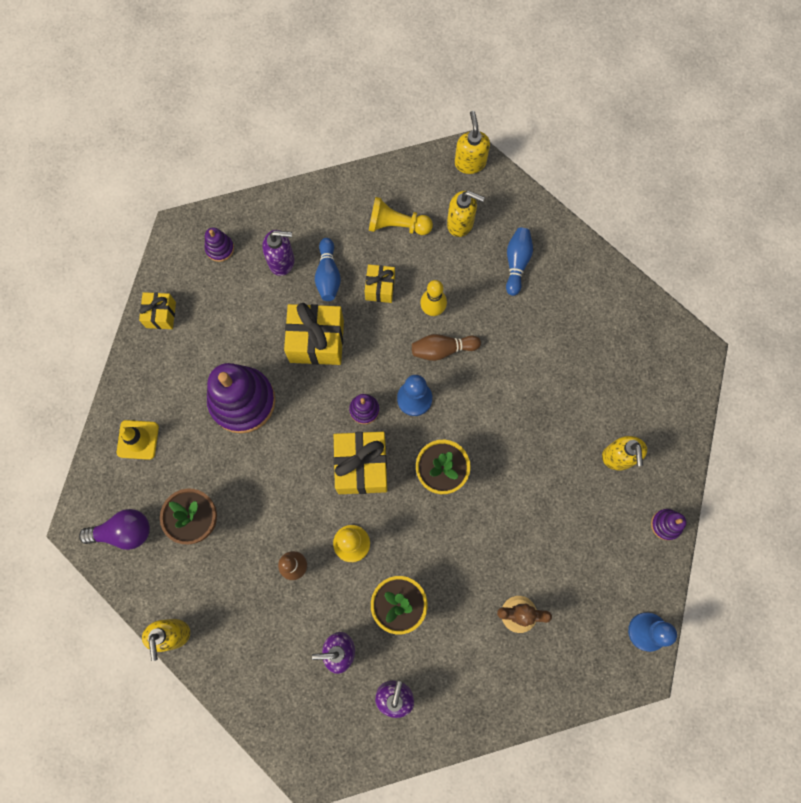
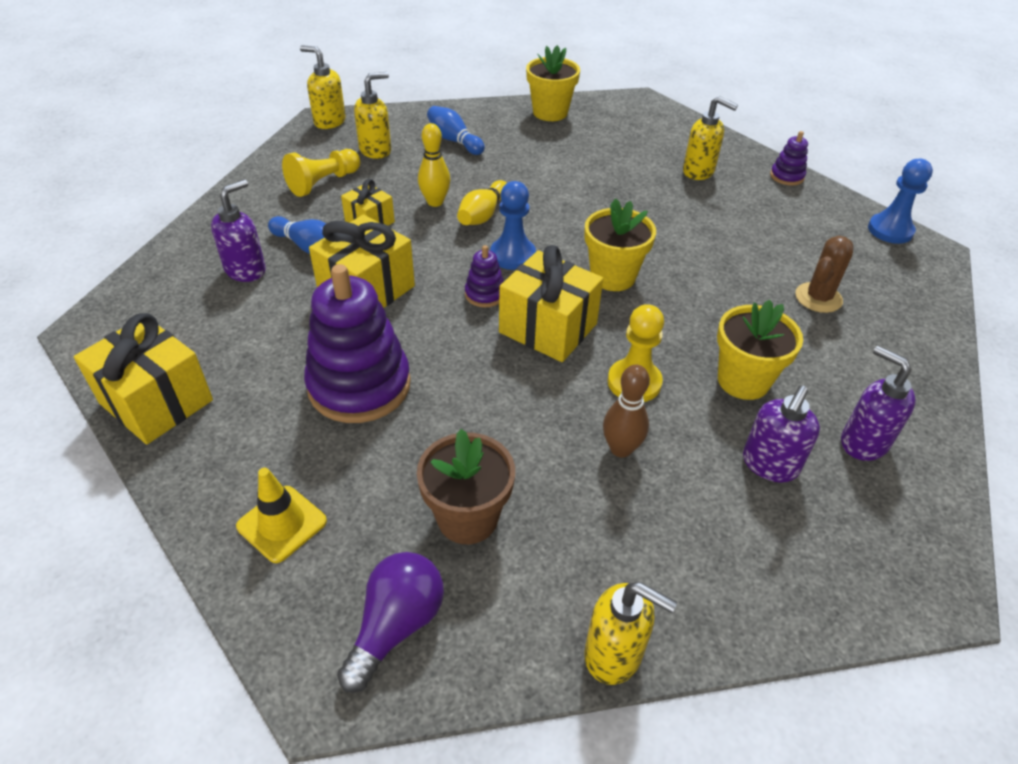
camera: 55 degrees left, 30 degrees down
yellow gift [139,292,176,329] -> yellow gift [74,313,213,444], size x1.74
purple stacking toy [205,227,234,262] -> none
brown bowling pin [412,334,481,361] -> yellow bowling pin [457,180,507,225]
none -> yellow flower pot [526,45,580,121]

